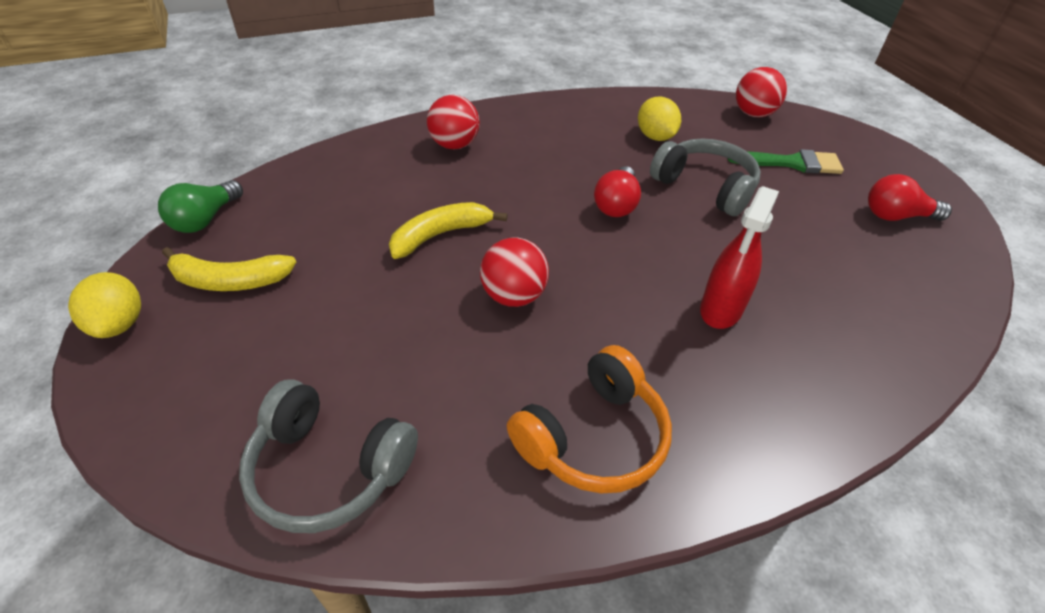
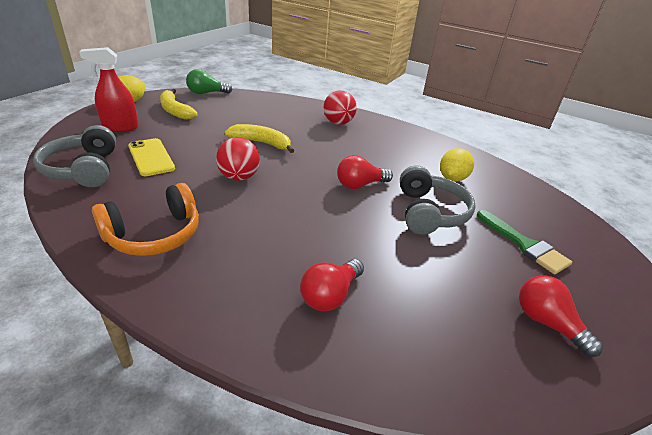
camera: 50 degrees right, 10 degrees down
orange headphones [507,345,672,493] -> orange headphones turned 45 degrees counterclockwise [92,183,199,256]
red spray bottle [700,186,779,329] -> red spray bottle moved to [80,47,139,132]
red ball [736,67,787,117] -> none
none -> yellow phone [128,138,175,176]
none -> red light bulb [300,259,364,311]

